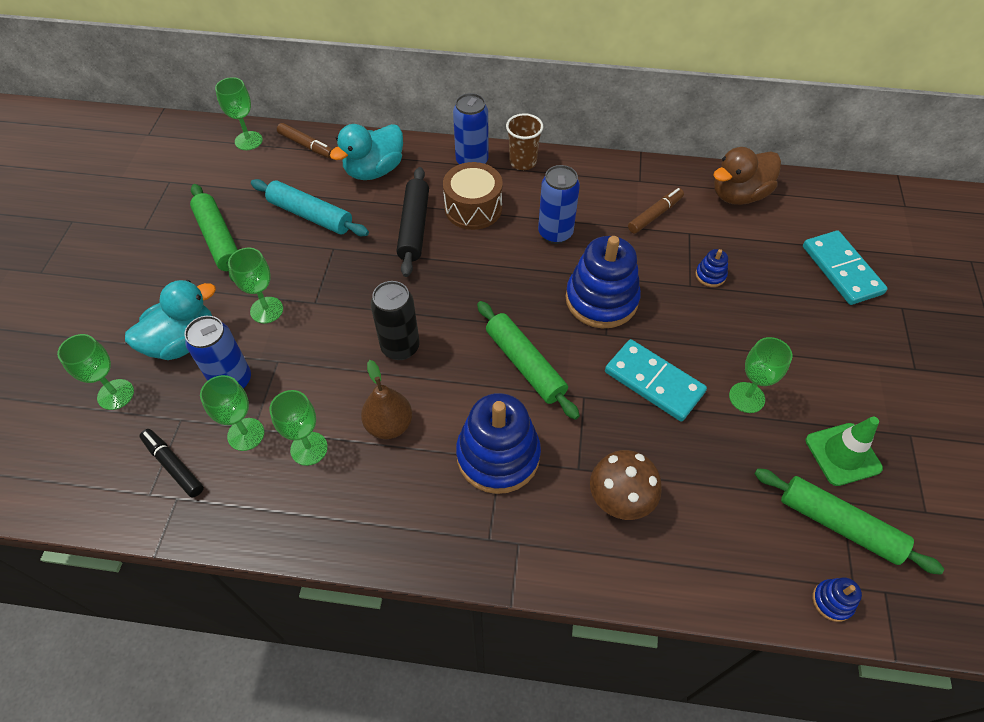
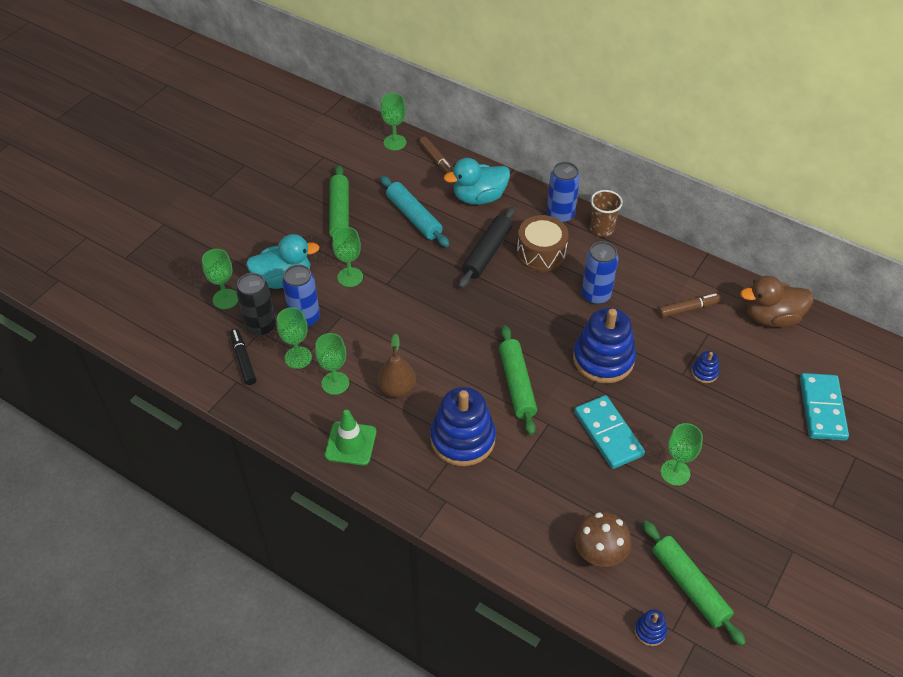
camera: 25 degrees right, 5 degrees down
black can [371,281,420,360] -> black can moved to [236,273,276,336]
brown mushroom [590,450,662,520] -> brown mushroom moved to [574,512,631,567]
green traffic cone [806,417,883,486] -> green traffic cone moved to [325,410,376,465]

